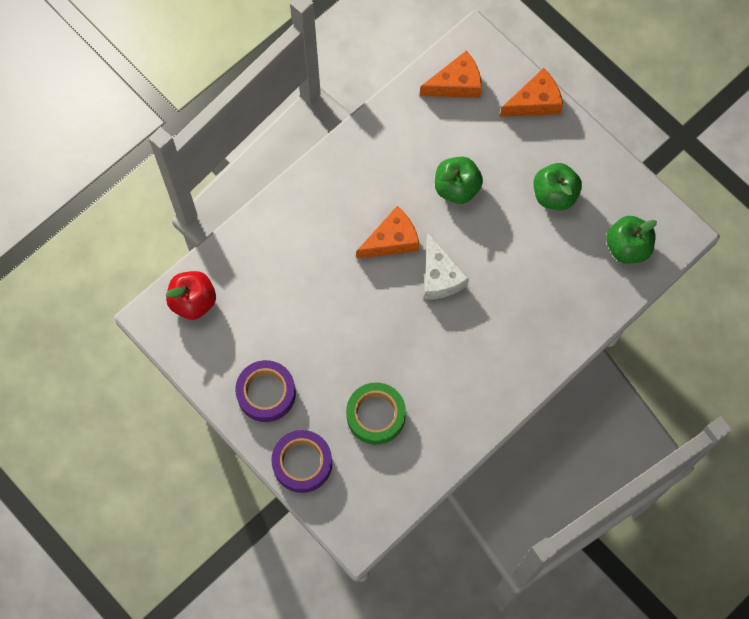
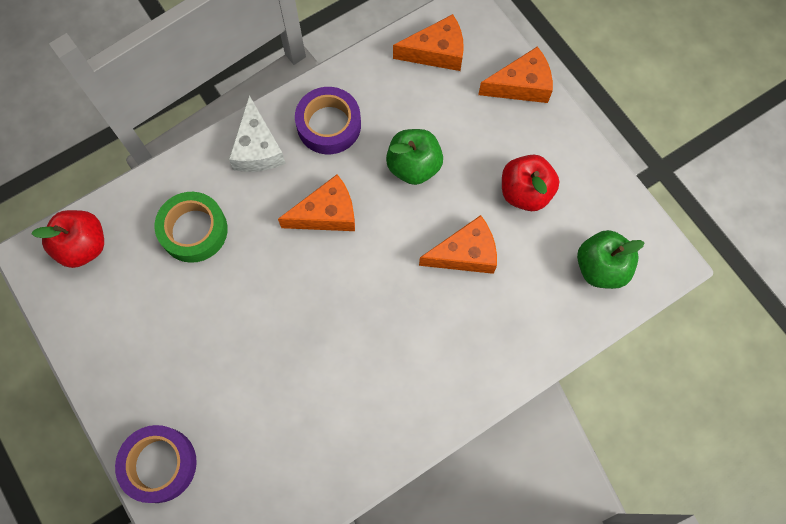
camera: 10 degrees right, 0 degrees up
purple tape [235,360,296,422] -> purple tape moved to [295,87,361,154]
green tape [346,382,406,445] -> green tape moved to [154,192,228,263]
white cheese [424,233,469,300] -> white cheese moved to [229,95,286,172]
green apple [534,163,582,210] -> red apple [502,155,559,211]
none -> orange cheese [419,215,497,274]

